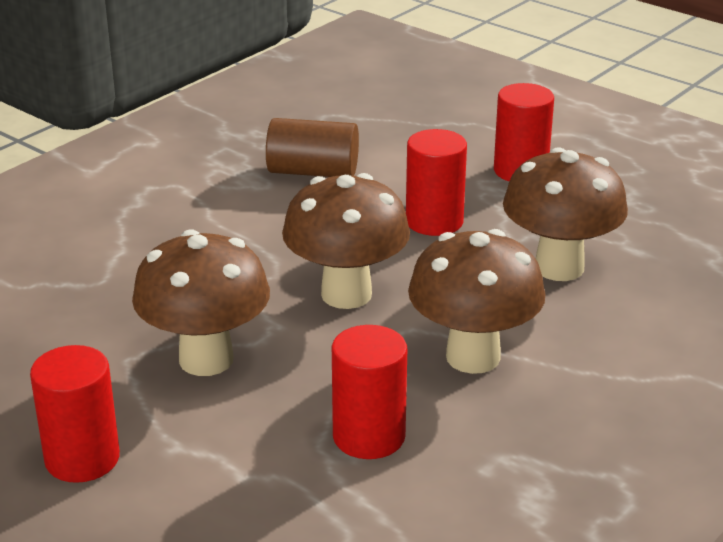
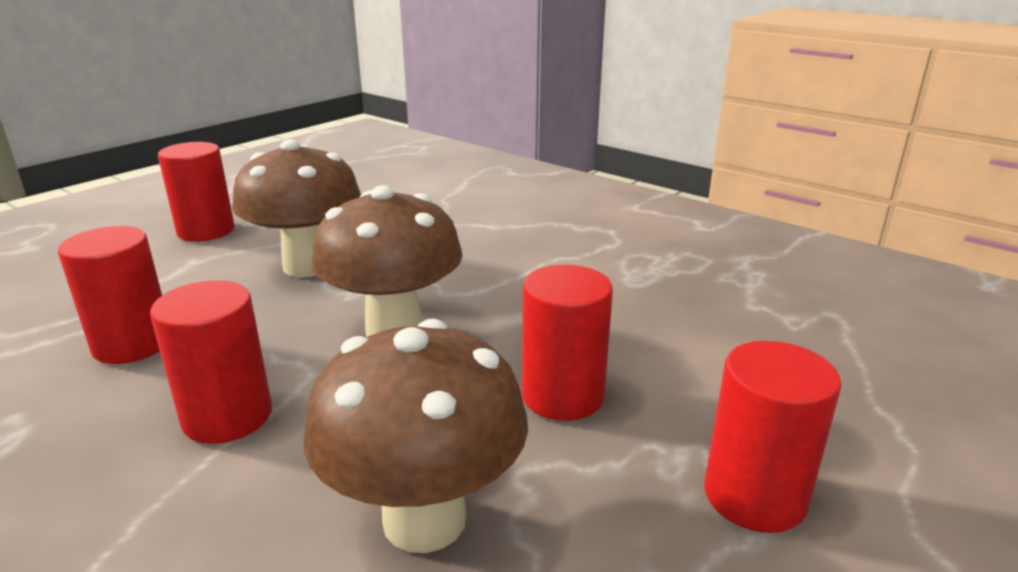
camera: 90 degrees right, 5 degrees down
brown cylinder [266,118,359,177] -> none
brown mushroom [408,229,545,374] -> red cylinder [150,280,272,444]

